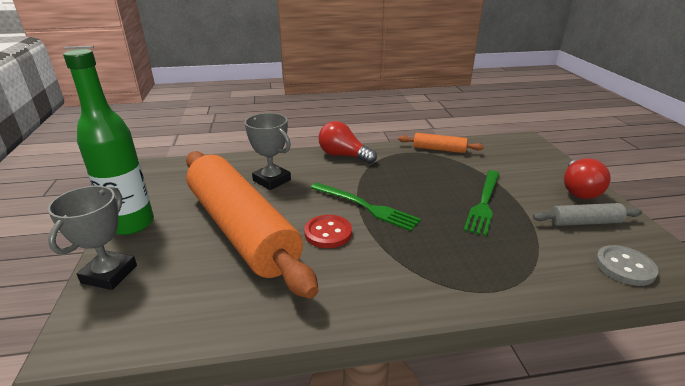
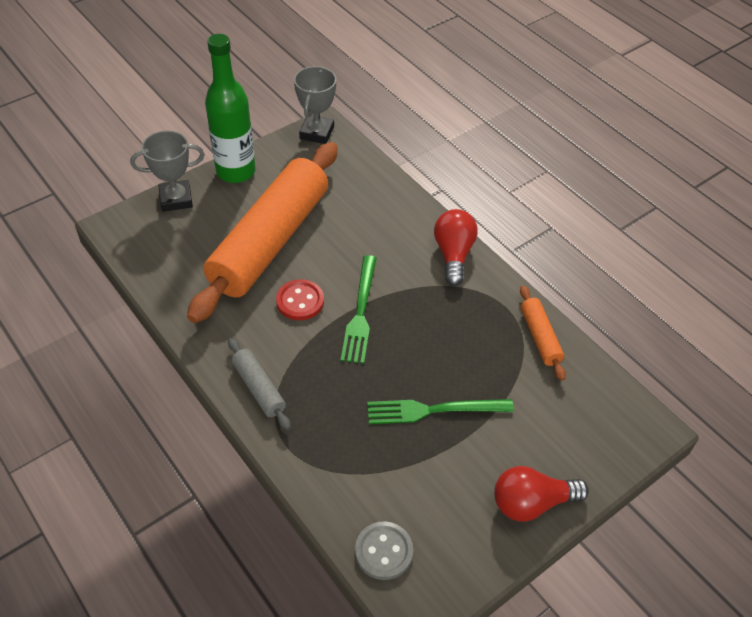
camera: 60 degrees right, 20 degrees up
grey trophy [245,113,291,190] -> grey trophy moved to [294,66,336,144]
grey rolling pin [533,203,642,226] -> grey rolling pin moved to [228,338,291,430]

